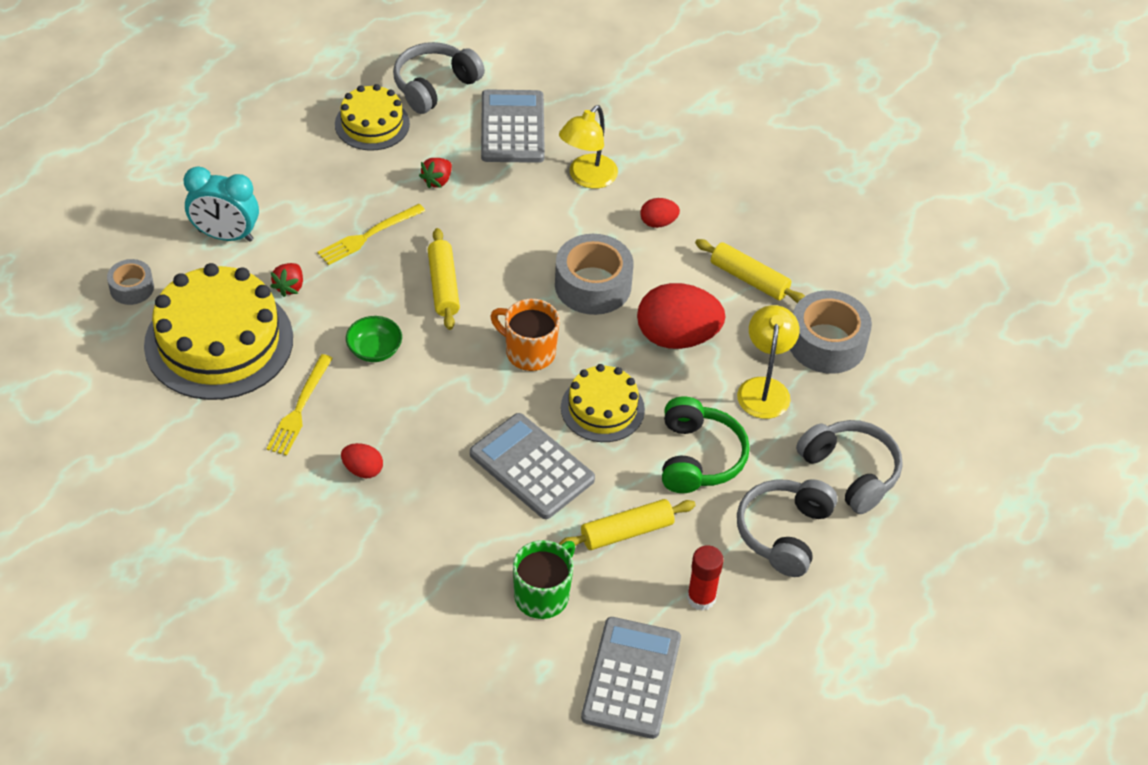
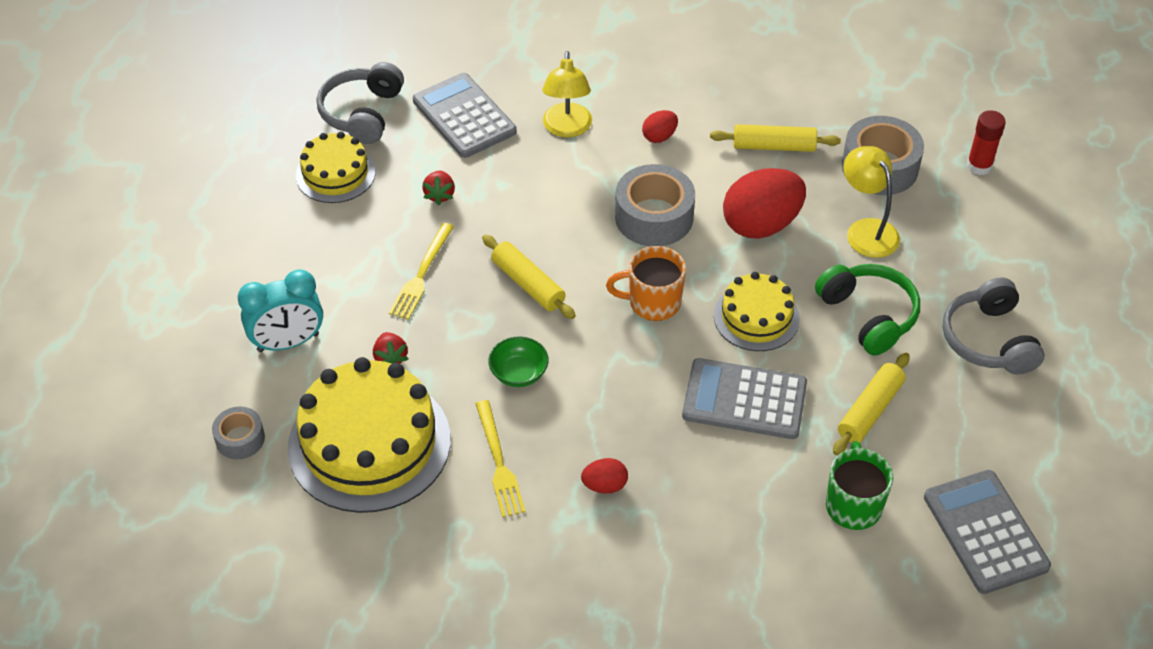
camera: 30 degrees left, 0 degrees up
red glue stick [687,545,724,611] -> red glue stick moved to [967,110,1006,175]
grey headphones [796,420,903,514] -> none

